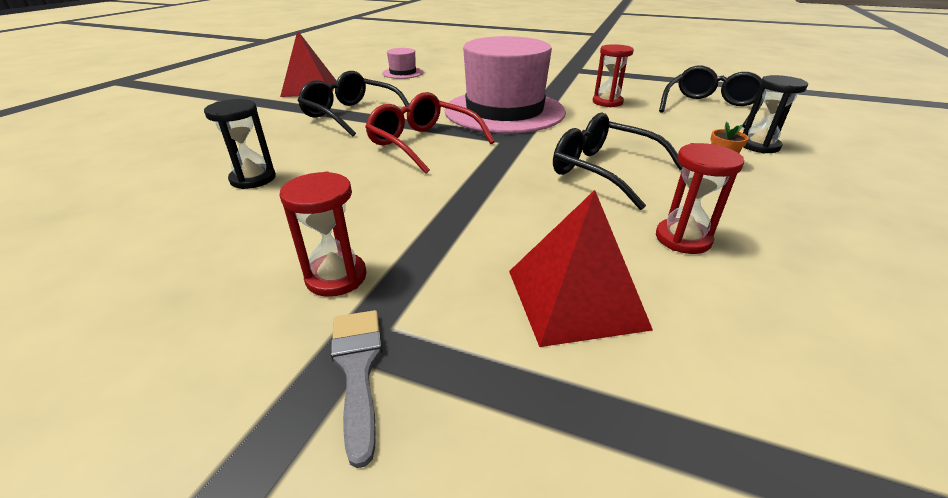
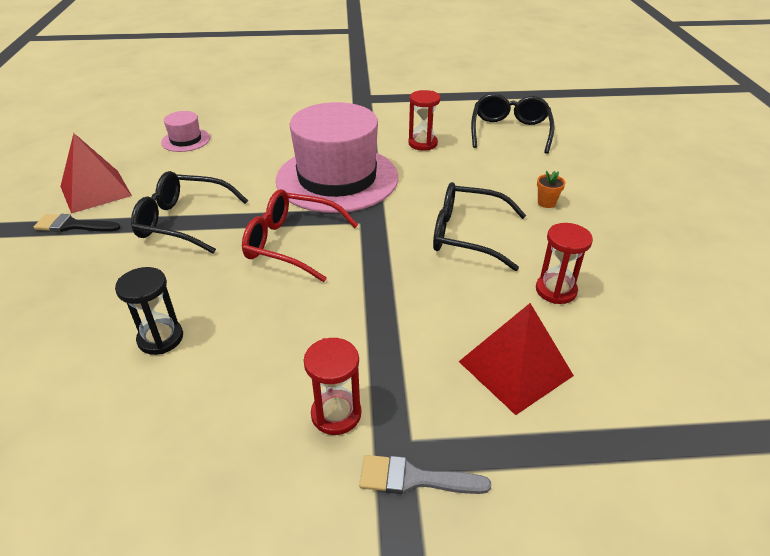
camera: 25 degrees left, 5 degrees up
grey brush [331,310,382,468] -> grey brush turned 45 degrees counterclockwise [359,455,491,494]
black hourglass [743,75,808,154] -> none
none -> black brush [34,214,121,232]

